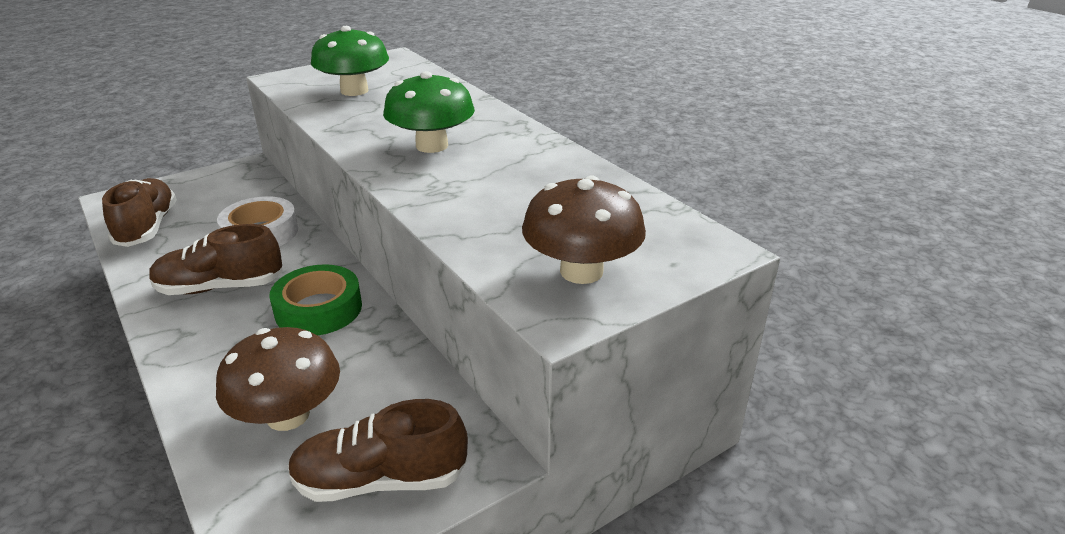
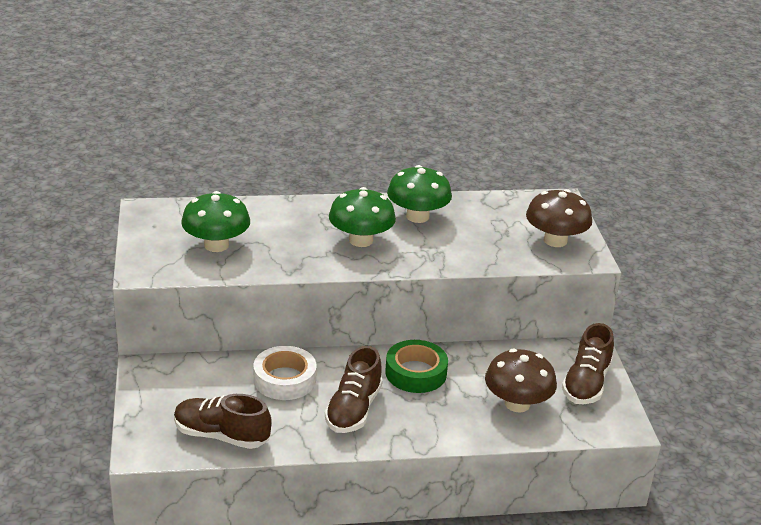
camera: 65 degrees left, 0 degrees up
none -> green mushroom [387,165,452,223]

